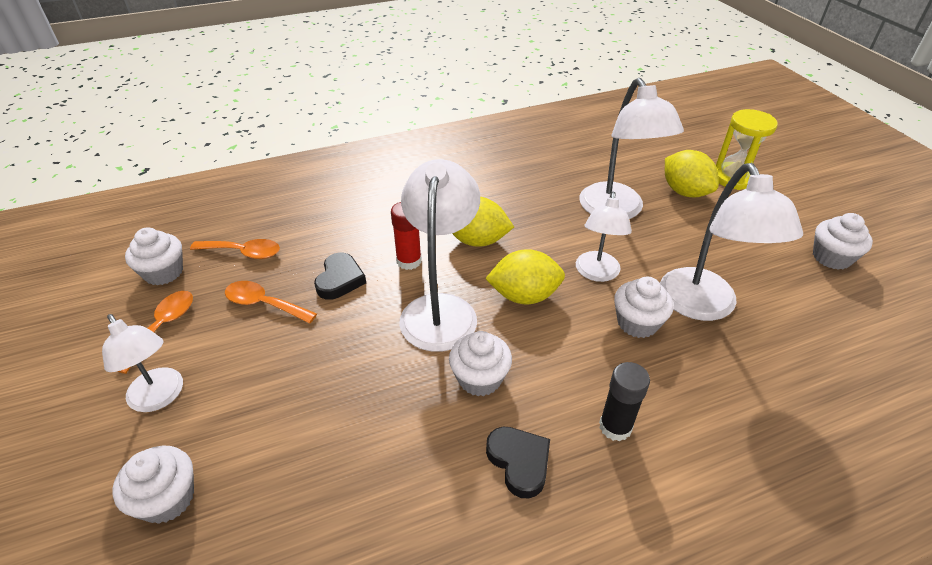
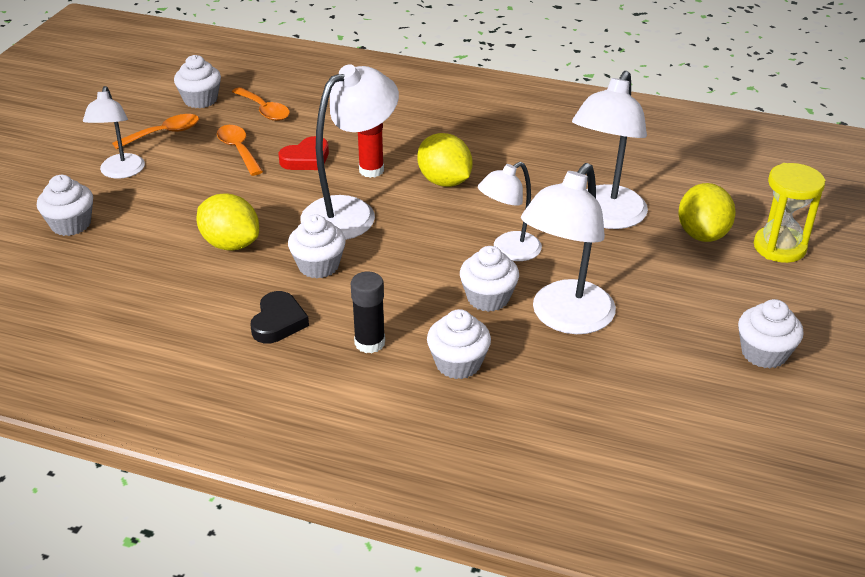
camera: 40 degrees right, 5 degrees down
black heart [314,253,366,300] -> red heart [278,136,329,170]
yellow lemon [485,249,565,304] -> yellow lemon moved to [197,193,259,251]
none -> white cupcake [427,309,491,379]

